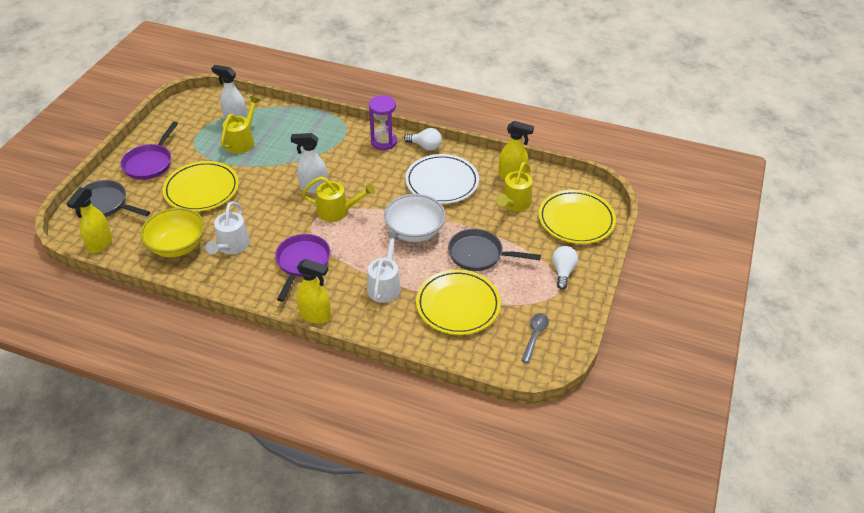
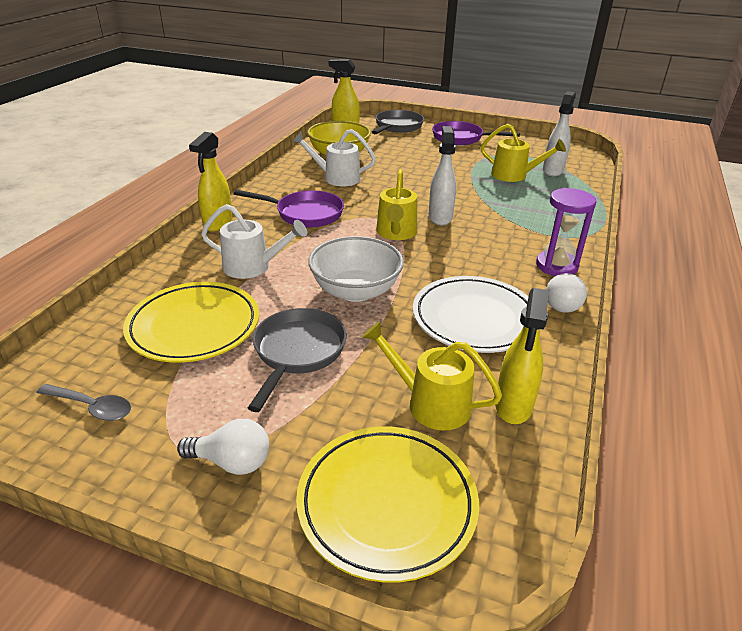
camera: 90 degrees right, 10 degrees down
yellow plate [163,161,239,212] -> none

